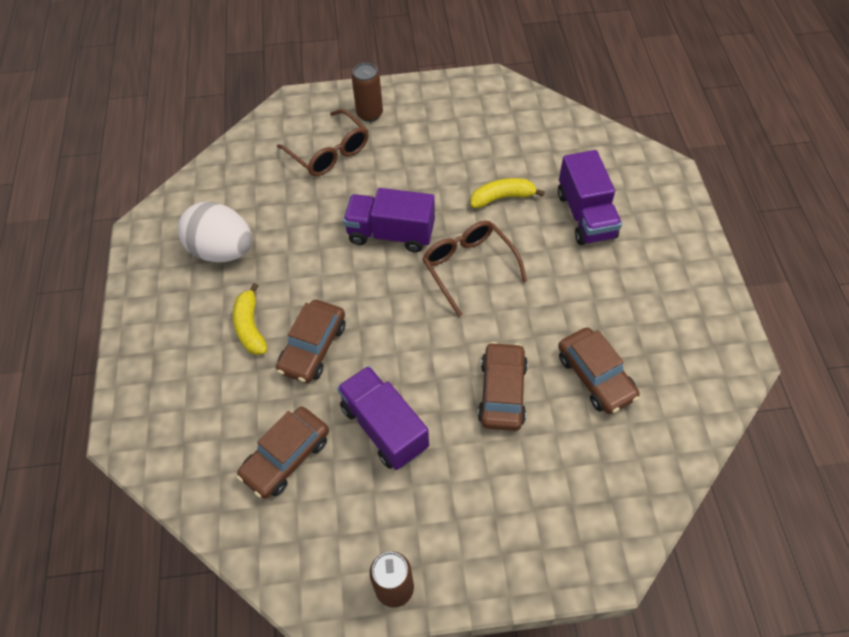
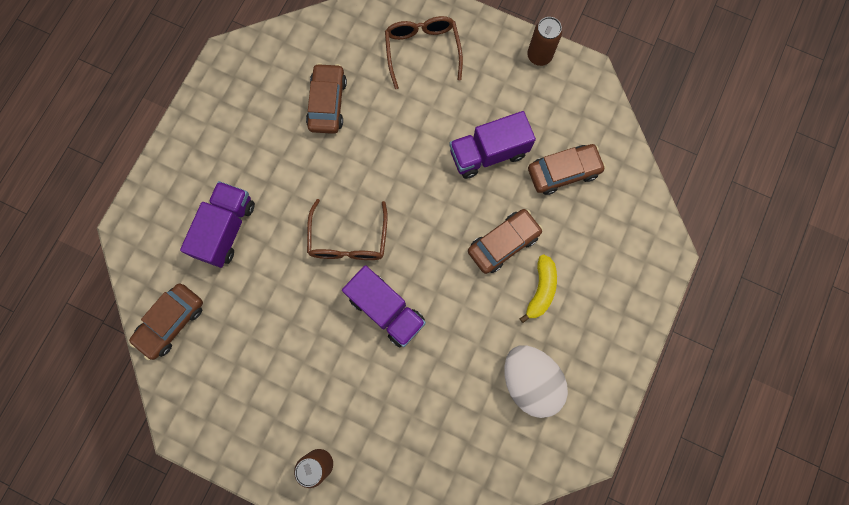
camera: 150 degrees left, 20 degrees up
brown glasses [277,109,369,176] -> brown glasses moved to [385,16,463,89]
purple truck [337,366,429,470] -> purple truck turned 75 degrees clockwise [449,111,536,179]
yellow banana [470,178,545,208] -> none
brown car [478,342,528,431] -> brown car moved to [129,283,203,360]

